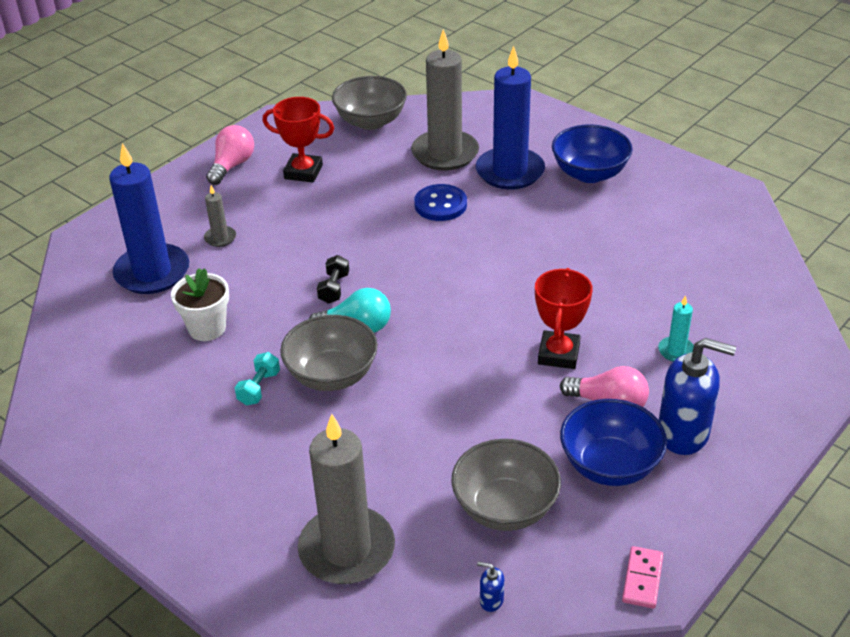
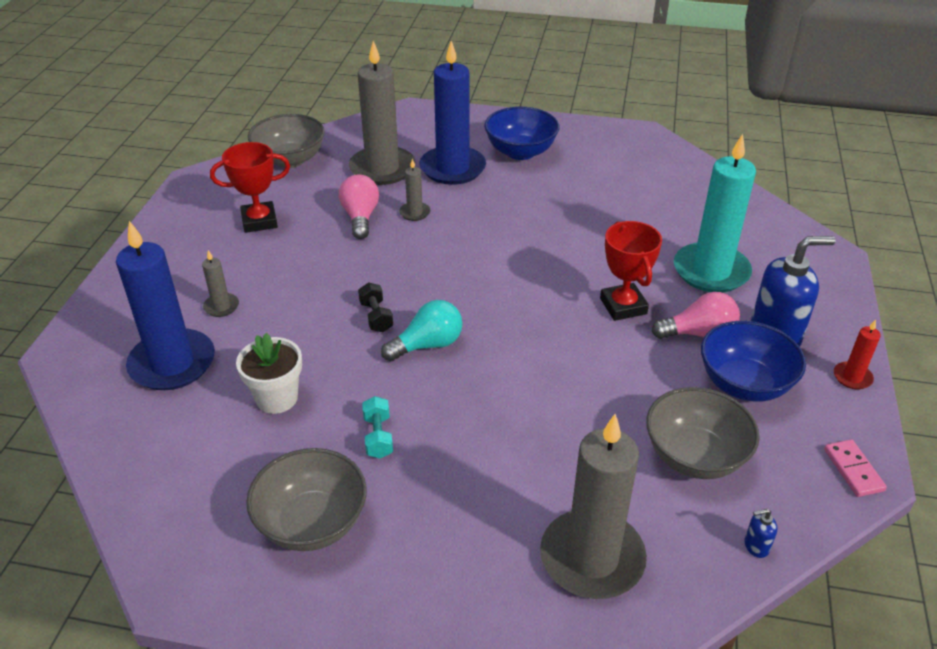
camera: 30 degrees left, 0 degrees up
pink light bulb [206,125,254,185] -> pink light bulb moved to [339,175,379,239]
grey bowl [280,315,378,391] -> grey bowl moved to [246,448,367,551]
blue button [414,184,467,221] -> grey candle [399,159,430,221]
turquoise candle [658,295,694,362] -> turquoise candle [674,134,756,292], size x2.28
none -> red candle [834,320,881,389]

